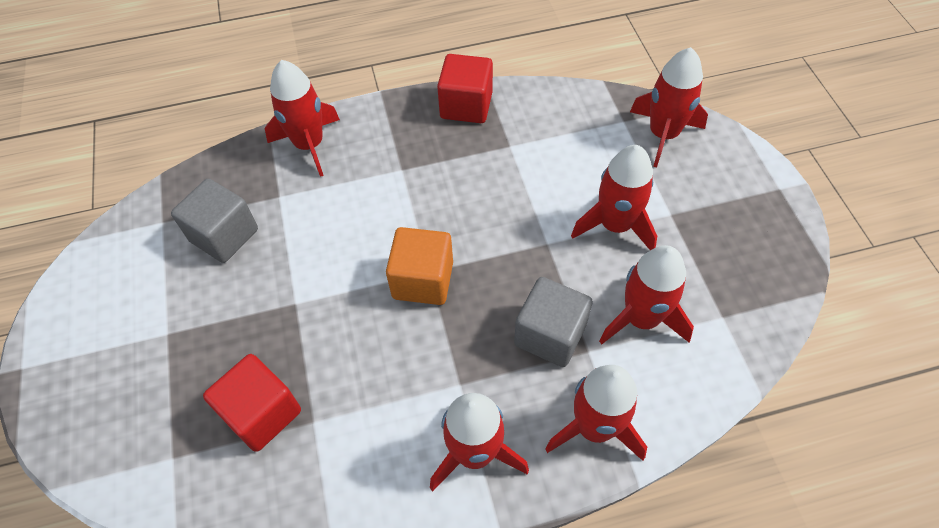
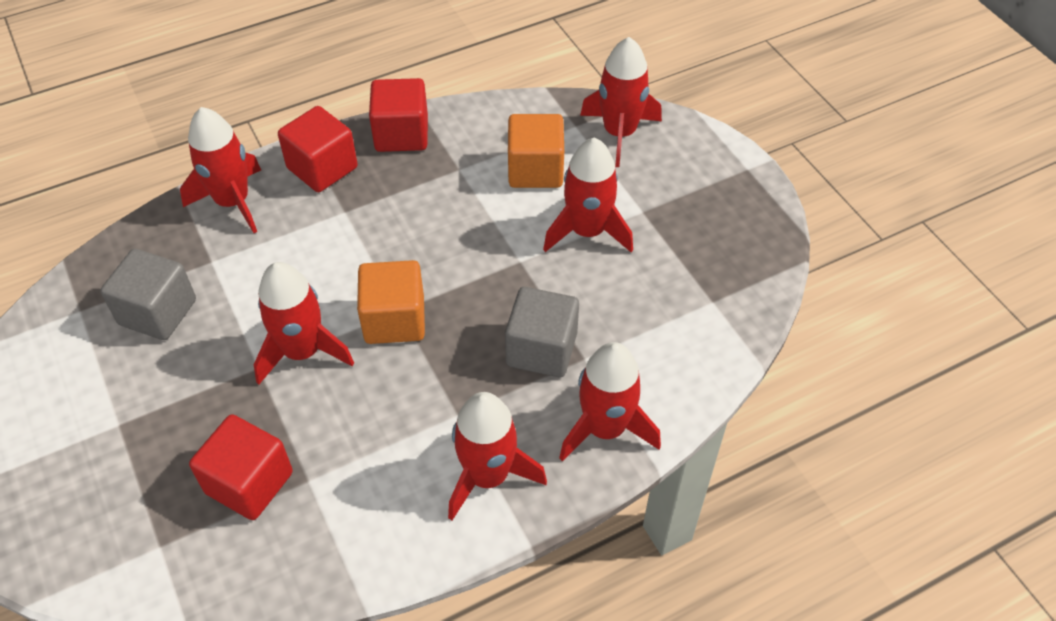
camera: 15 degrees left, 5 degrees down
red rocket [599,245,694,344] -> red rocket moved to [254,262,354,384]
none -> red cube [278,106,358,192]
none -> orange cube [508,114,564,188]

